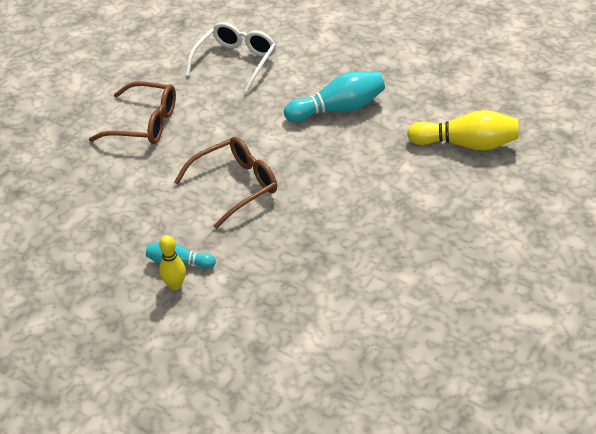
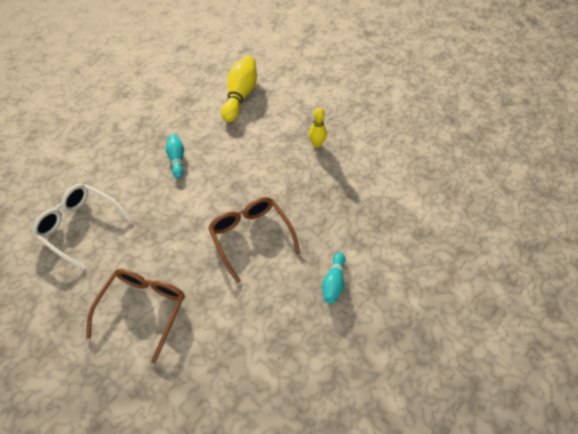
camera: 85 degrees left, 10 degrees up
yellow bowling pin [159,235,186,290] -> yellow bowling pin moved to [309,108,327,148]
turquoise bowling pin [284,71,385,122] -> turquoise bowling pin [166,134,184,179], size x0.57

